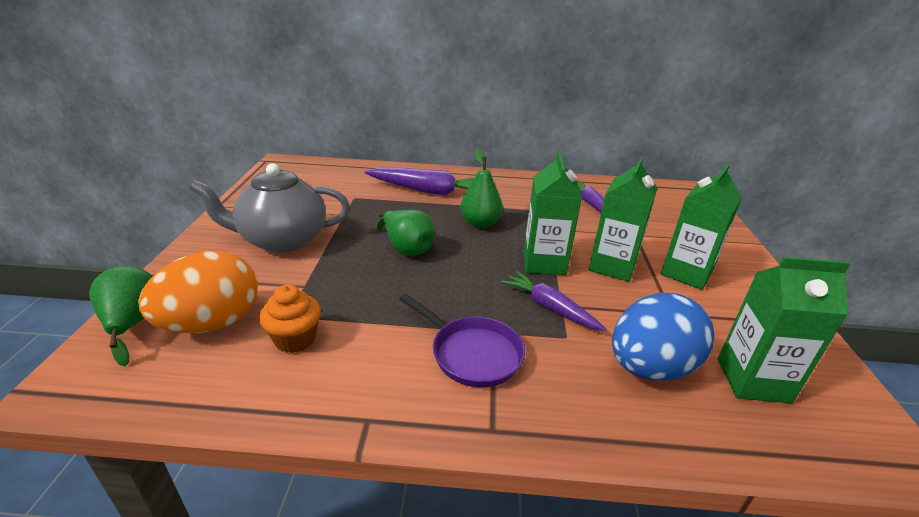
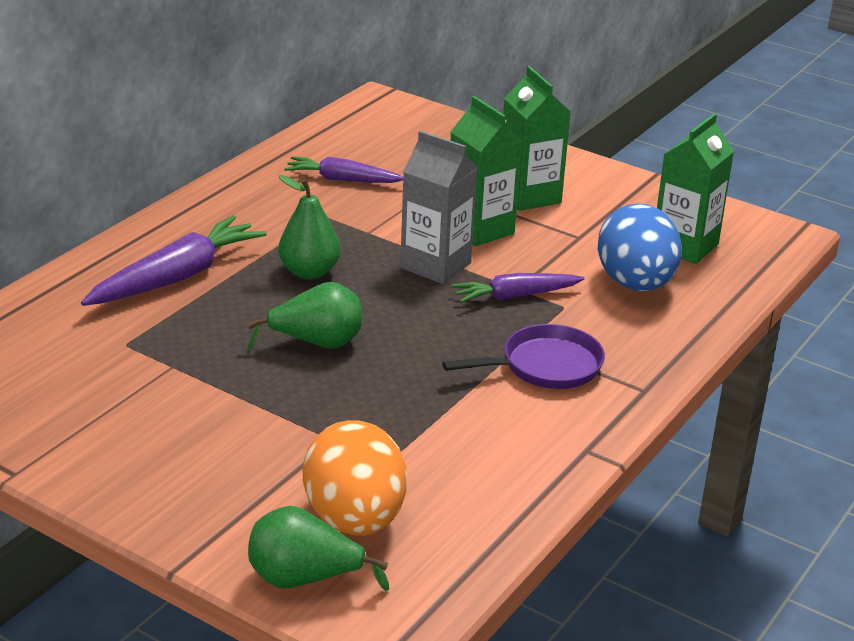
camera: 60 degrees left, 0 degrees up
grey teapot [189,163,350,253] -> none
orange cupcake [259,284,321,353] -> none
green carton [524,152,582,275] -> grey carton [400,131,478,284]

